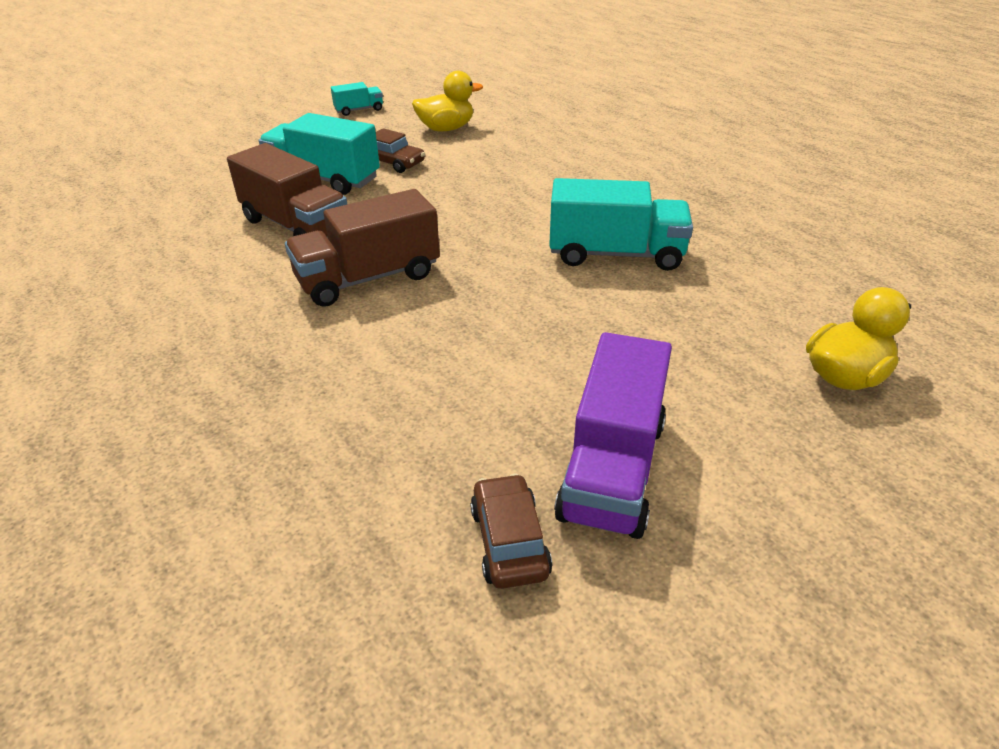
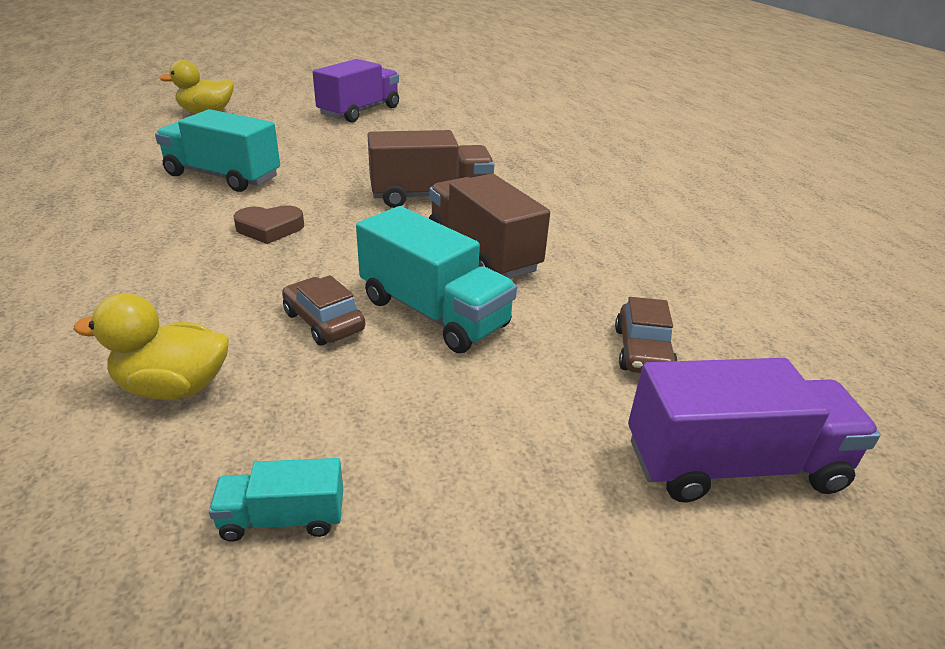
camera: 165 degrees left, 5 degrees down
brown car [470,474,552,589] -> brown car moved to [615,297,678,373]
none -> brown heart [234,205,304,244]
none -> purple truck [628,358,881,502]

